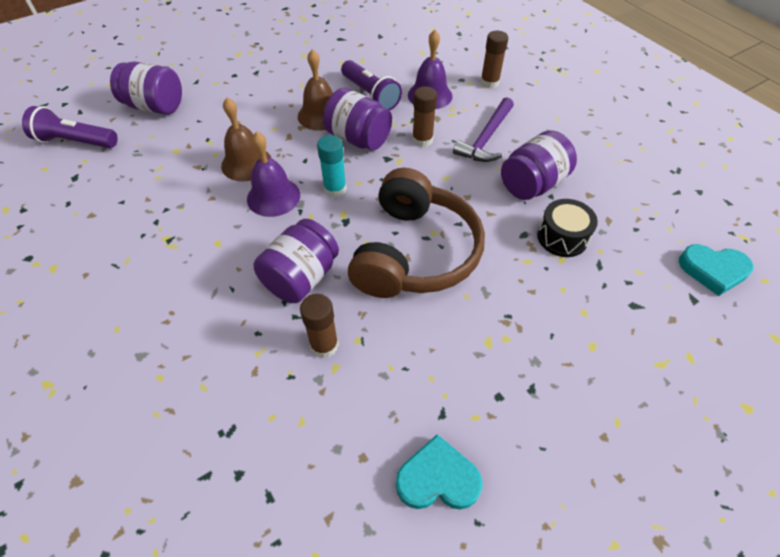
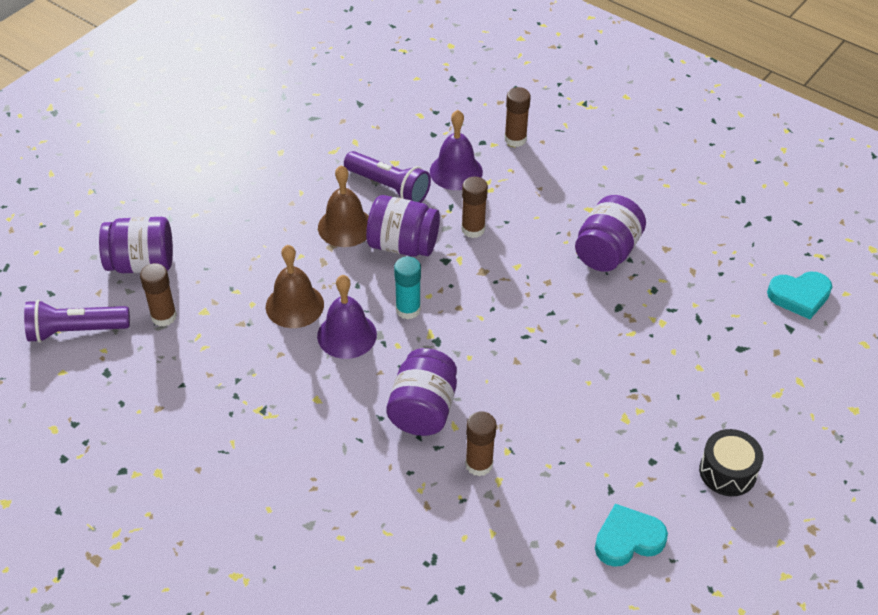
camera: 20 degrees left, 5 degrees down
brown headphones [348,168,485,298] -> none
purple hammer [453,97,514,162] -> none
black drum [537,199,598,257] -> black drum moved to [699,429,763,496]
none -> brown glue stick [140,263,177,327]

